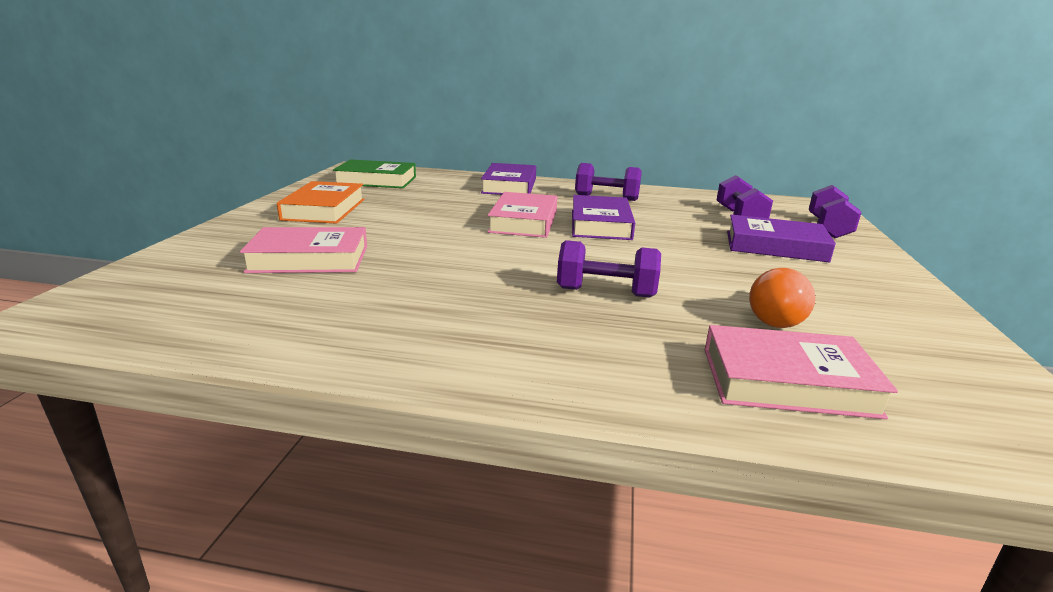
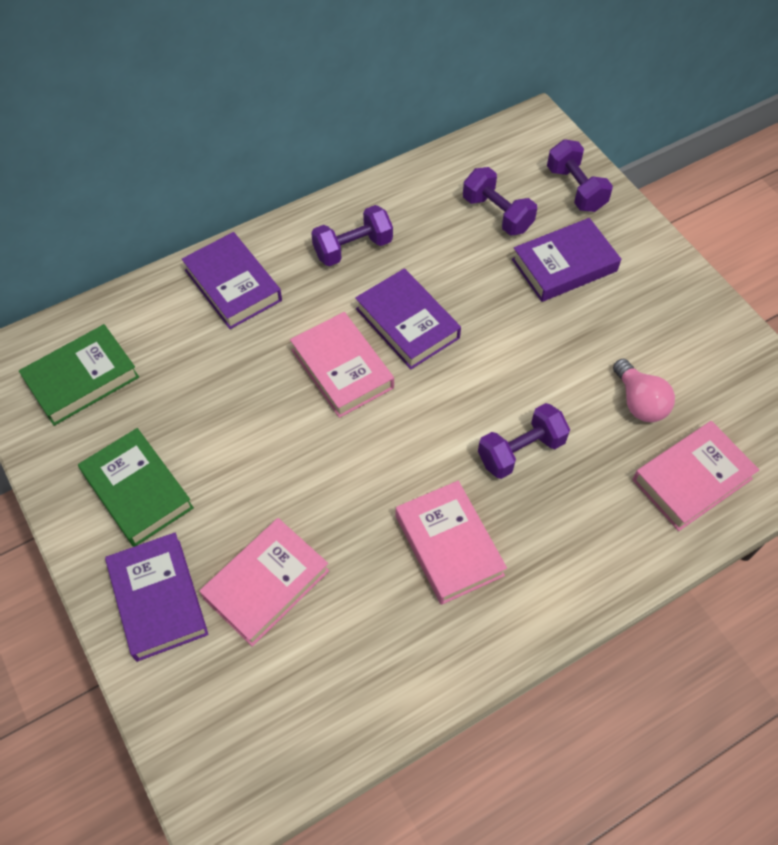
camera: 40 degrees left, 35 degrees up
orange book [277,181,364,224] -> green book [78,428,194,547]
orange light bulb [749,268,815,328] -> pink light bulb [613,359,675,423]
none -> purple book [105,533,209,662]
none -> pink book [396,481,507,605]

